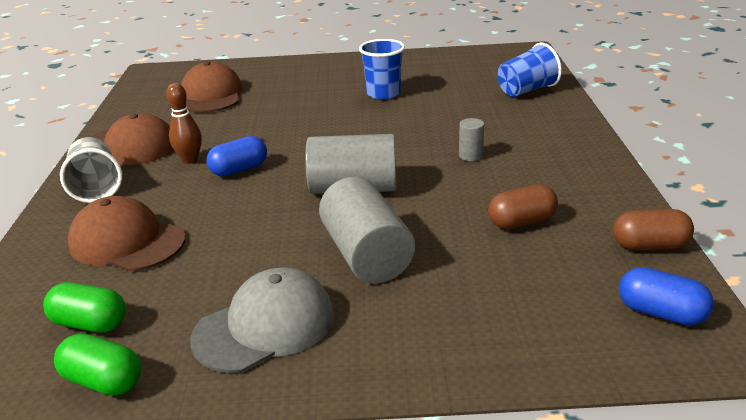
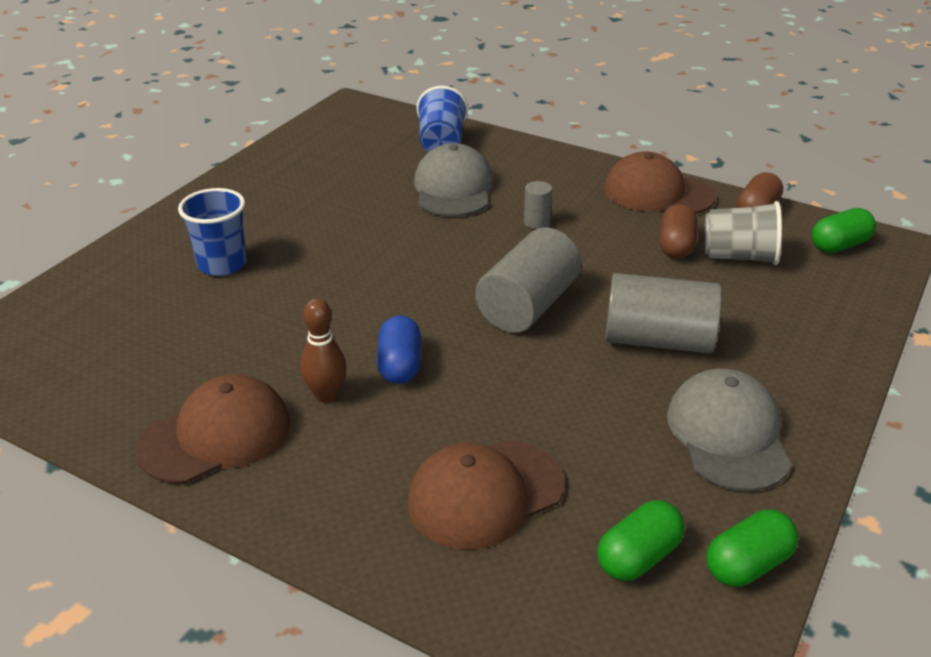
camera: 60 degrees left, 5 degrees up
grey cup [60,137,122,203] -> grey cup moved to [704,201,782,265]
brown cap [181,61,243,113] -> brown cap moved to [604,151,716,214]
blue cup [359,39,405,100] -> blue cup moved to [178,188,247,276]
blue capsule [619,267,714,325] -> green capsule [812,208,876,253]
none -> grey cap [414,143,494,217]

